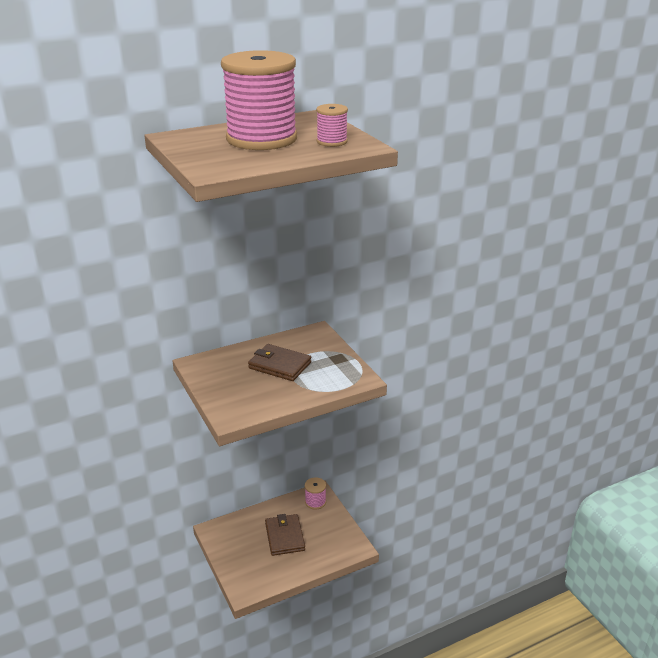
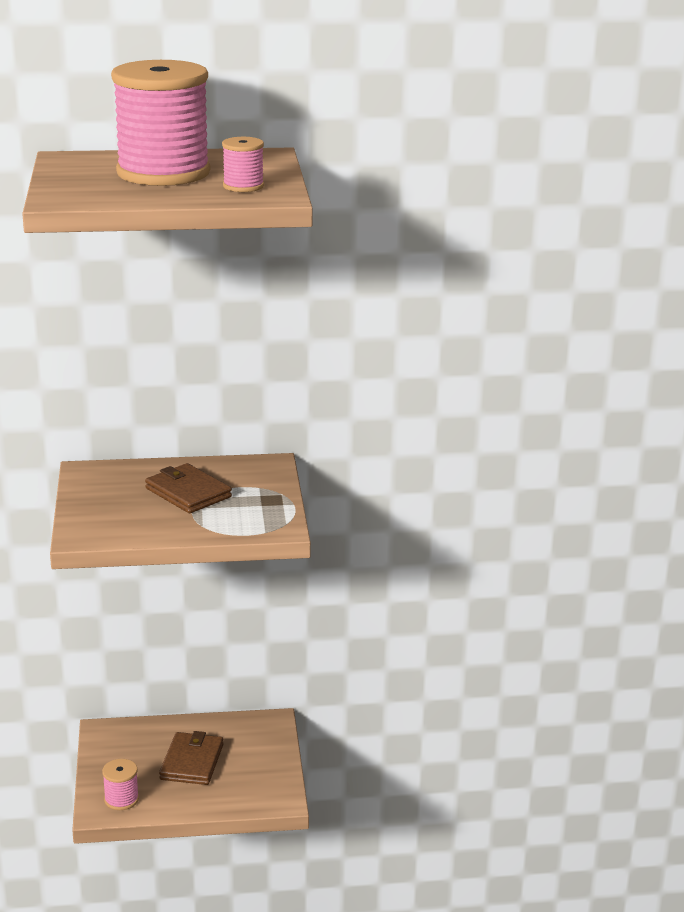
camera: 20 degrees right, 5 degrees down
pink spool [305,477,326,510] -> pink spool moved to [102,759,139,810]

